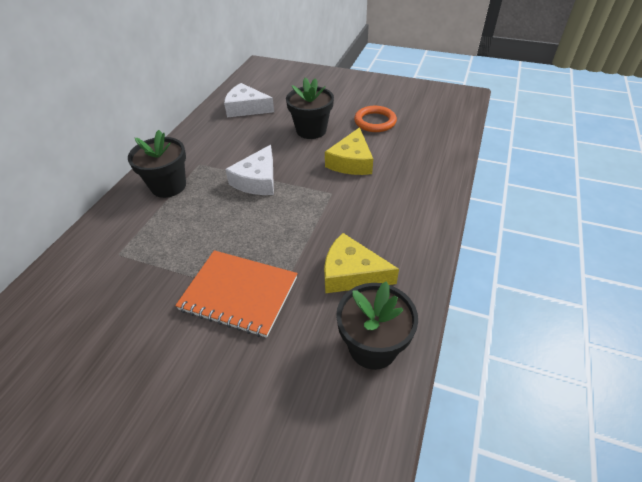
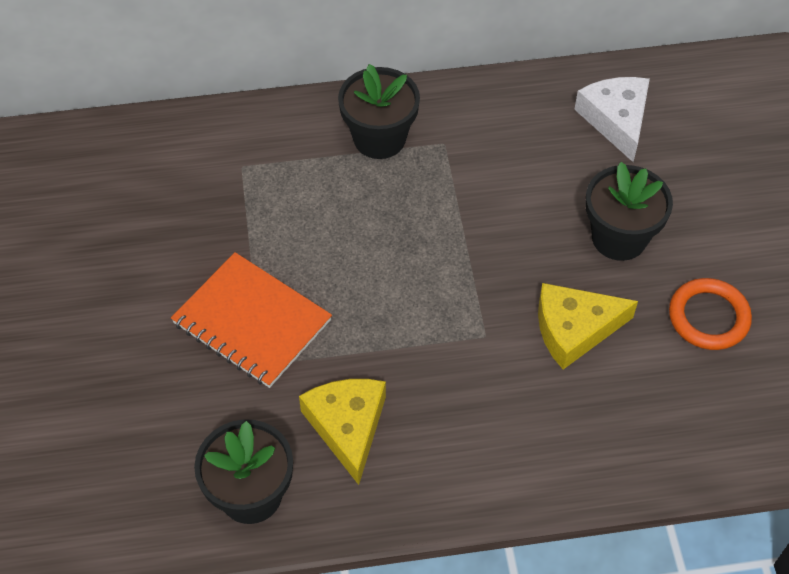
camera: 60 degrees right, 10 degrees up
orange notebook [175,250,298,338] -> orange notebook turned 45 degrees counterclockwise [171,252,332,388]
white cheese [225,145,274,195] -> none

